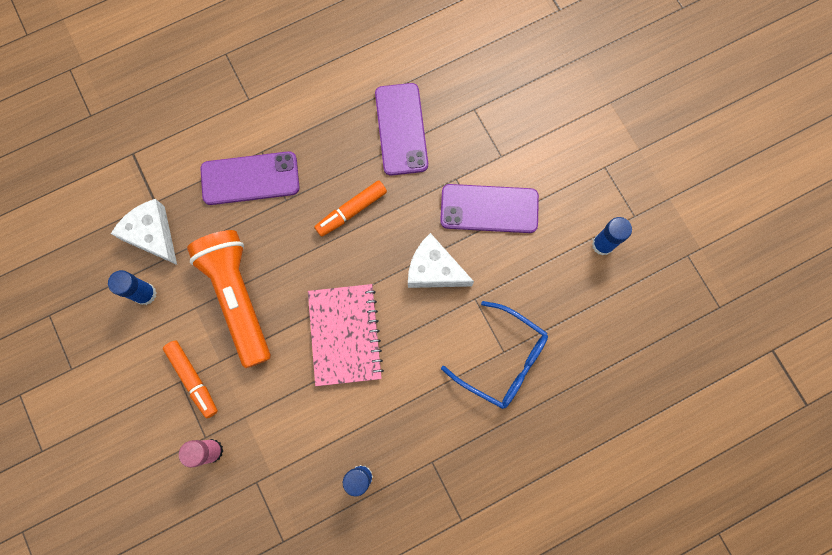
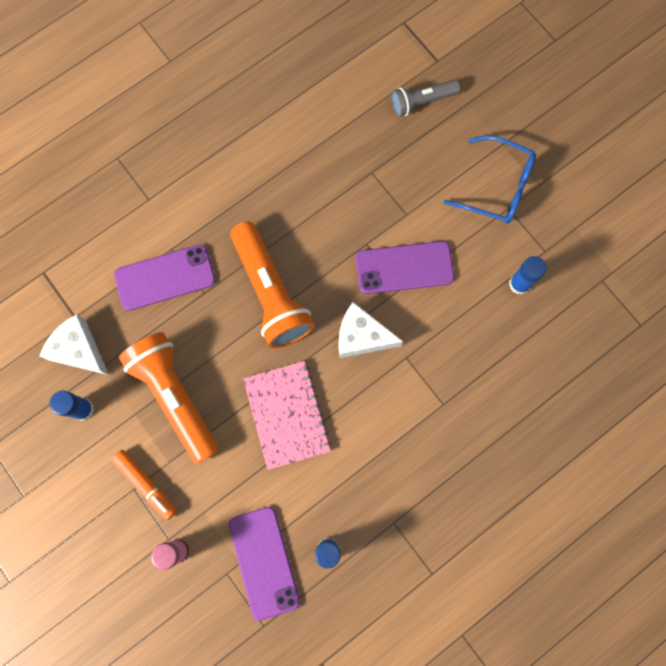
camera: 10 degrees left, 0 degrees up
orange marker [315,180,387,237] -> orange flashlight [230,222,315,348]
purple phone [375,83,428,176] -> purple phone moved to [229,507,300,621]
blue glasses [441,301,548,409] -> blue glasses moved to [444,136,536,224]
none -> grey flashlight [391,79,460,117]

